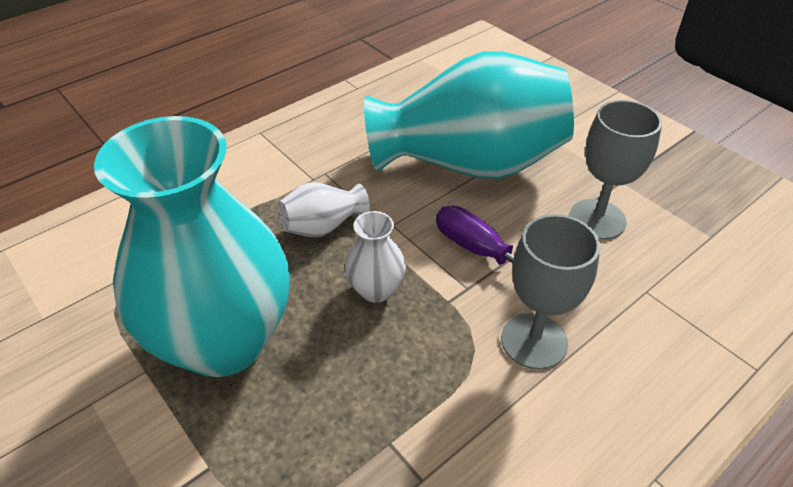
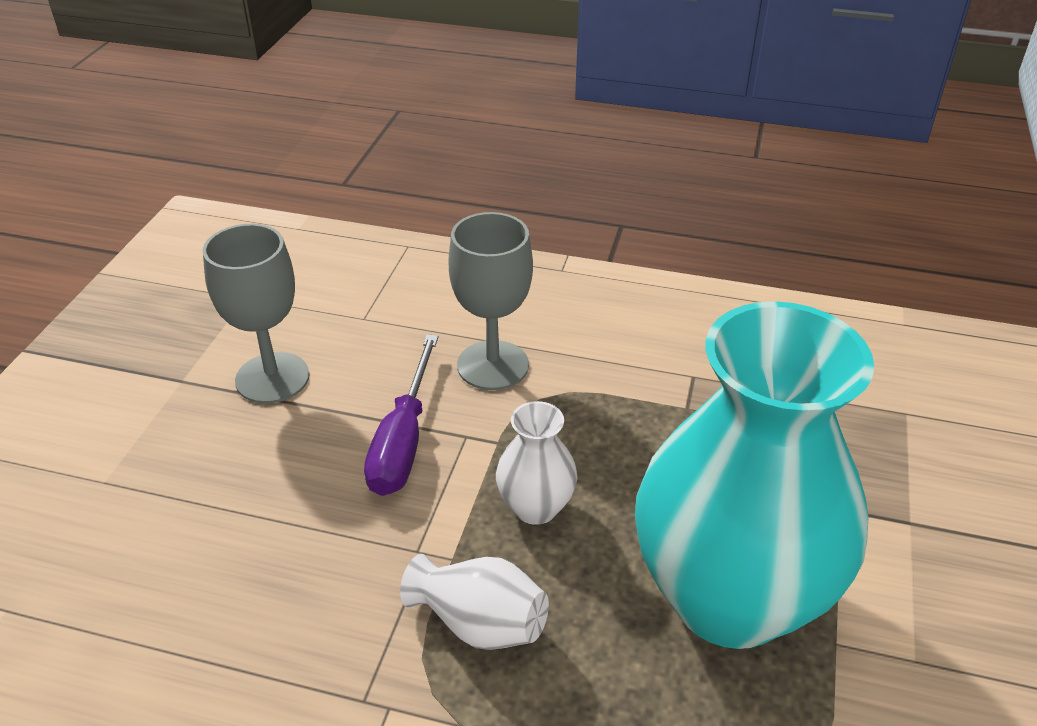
camera: 125 degrees left, 5 degrees down
turquoise vase [364,51,574,179] -> none

